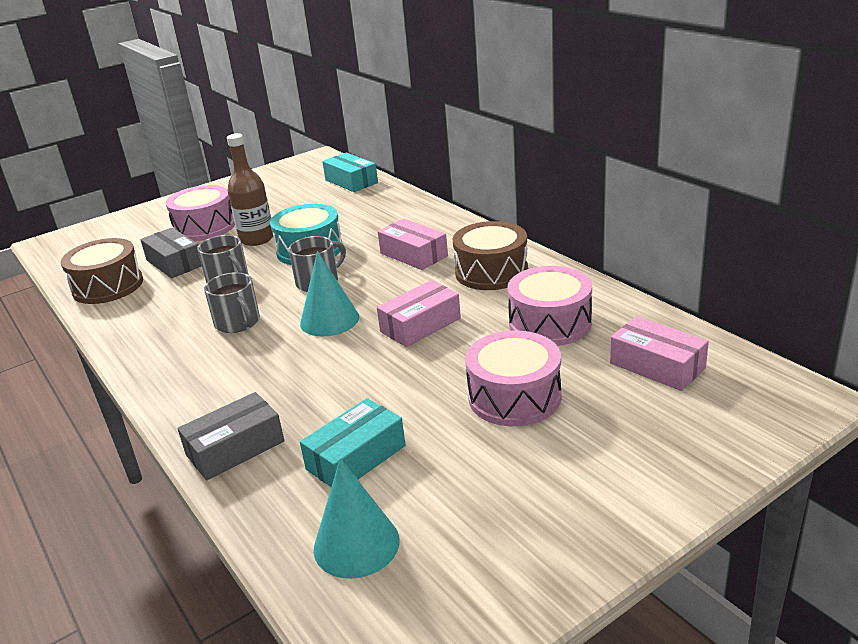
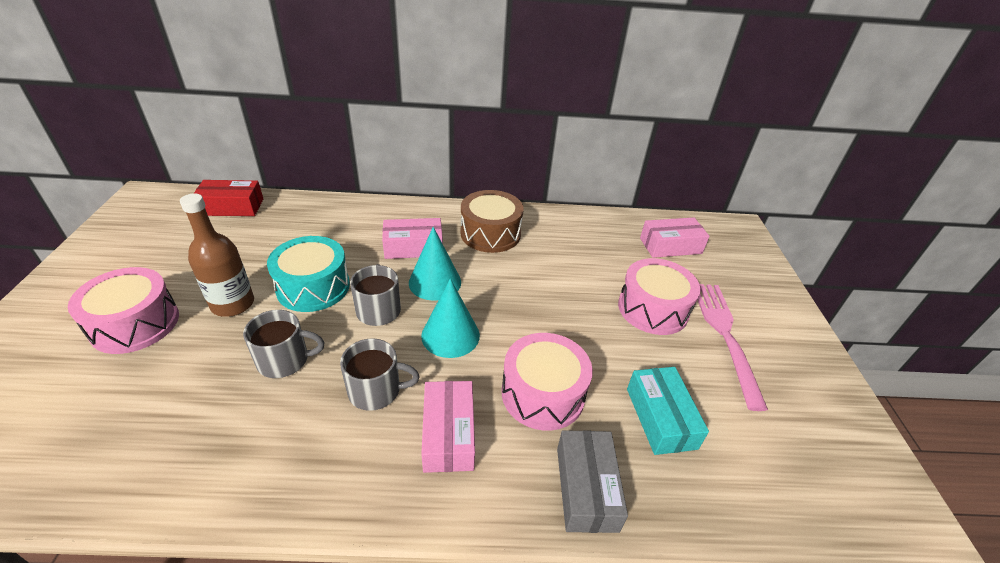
camera: 60 degrees left, 10 degrees up
brown drum [61,238,143,304] -> none
grey box [140,228,202,278] -> none
turquoise cone [314,458,400,579] -> turquoise cone moved to [409,227,461,301]
turquoise box [322,152,378,192] -> red box [194,180,263,216]
pink box [377,280,461,347] -> pink box moved to [421,381,475,473]
pink drum [507,266,592,346] -> pink drum moved to [502,333,593,431]
none -> pink fork [698,284,768,411]

